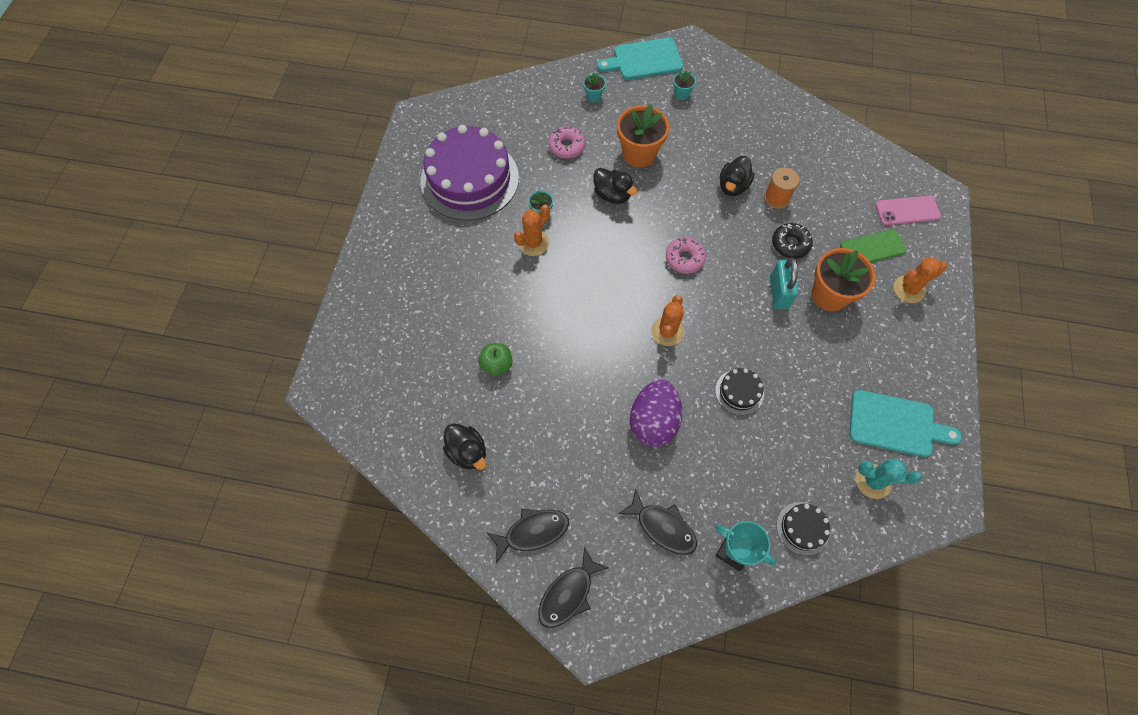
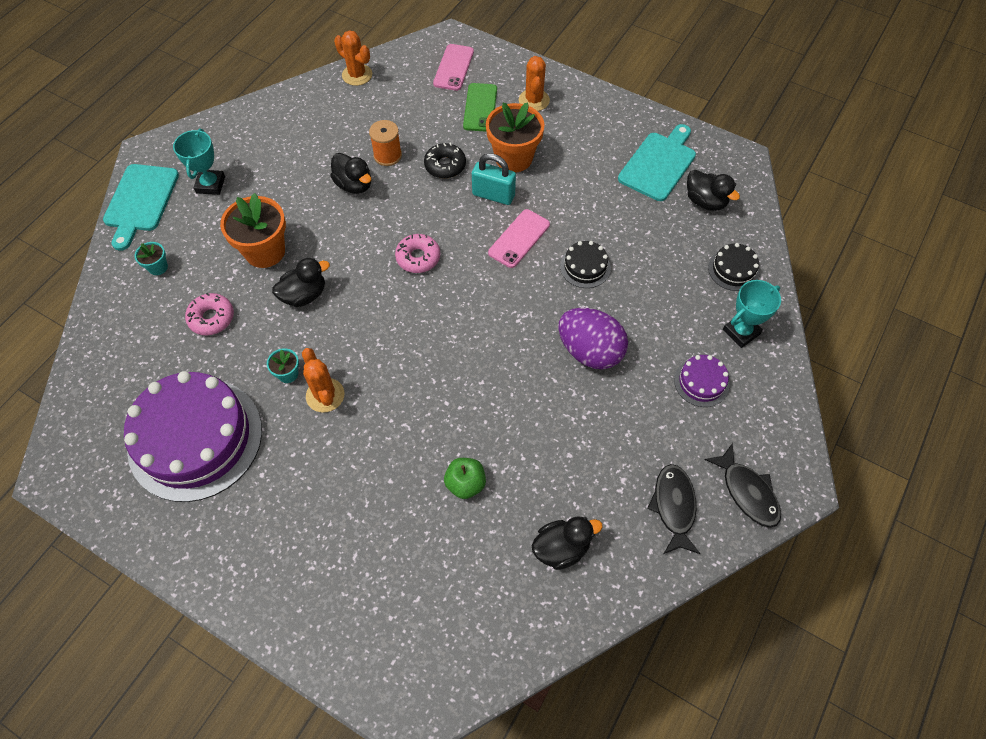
camera: 70 degrees left, 5 degrees down
black fish [618,489,697,555] -> purple cake [674,355,730,407]
orange cactus [651,295,684,346] -> orange cactus moved to [334,30,372,86]
turquoise flower pot [673,71,696,100] -> turquoise trophy [173,129,225,195]
turquoise cactus [856,459,921,499] -> black duck [687,170,740,211]
none -> pink phone [488,209,550,268]

